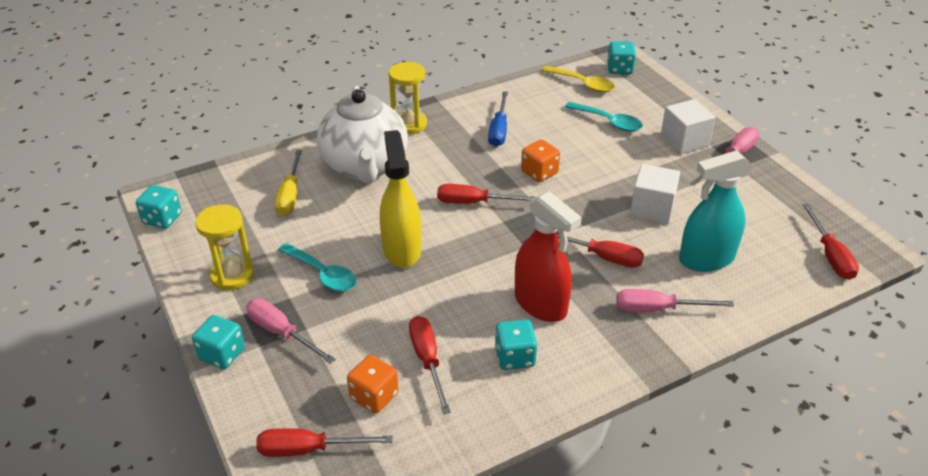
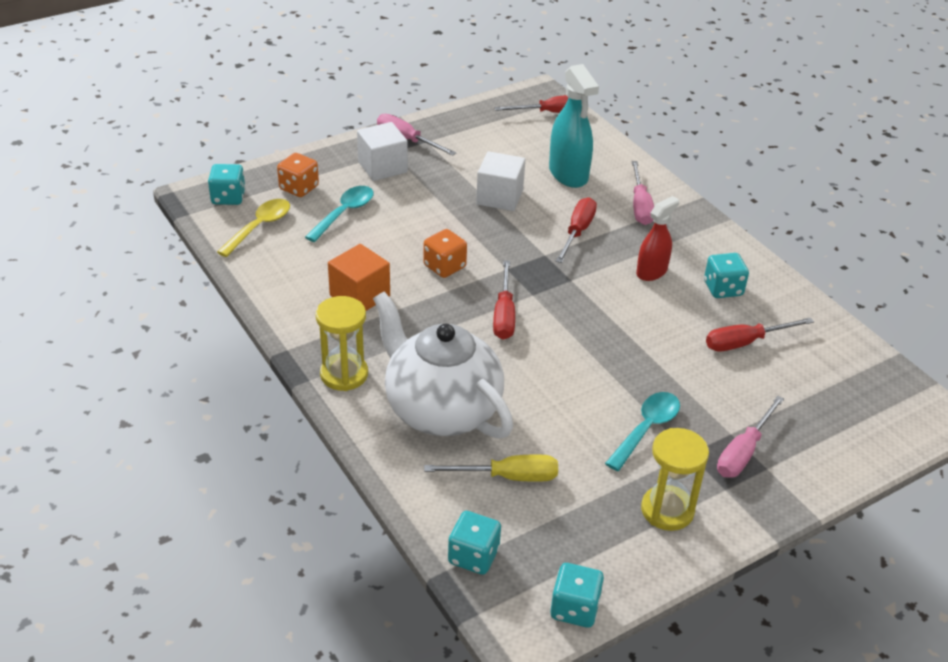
camera: 95 degrees left, 0 degrees up
turquoise dice [192,315,245,369] -> turquoise dice moved to [448,511,501,575]
red screwdriver [256,428,392,457] -> none
white teapot [317,86,408,183] -> white teapot turned 120 degrees counterclockwise [373,291,513,439]
orange dice [347,355,399,414] -> orange dice moved to [277,153,319,197]
yellow spray bottle [380,130,422,268] -> none
blue screwdriver [488,91,508,147] -> orange cube [328,244,390,311]
red spray bottle [515,191,582,322] -> red spray bottle [636,196,679,281], size x0.64

